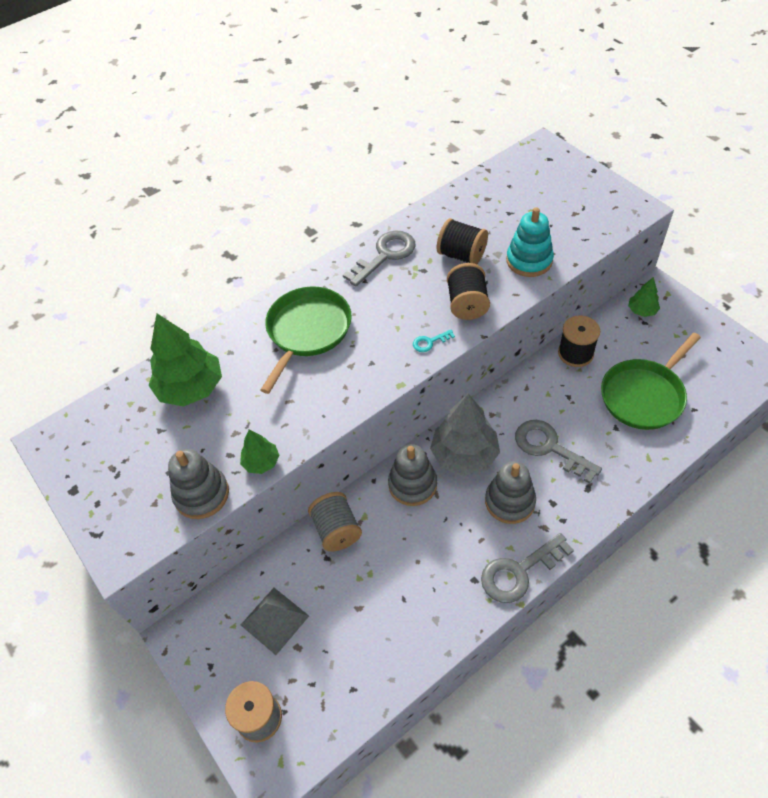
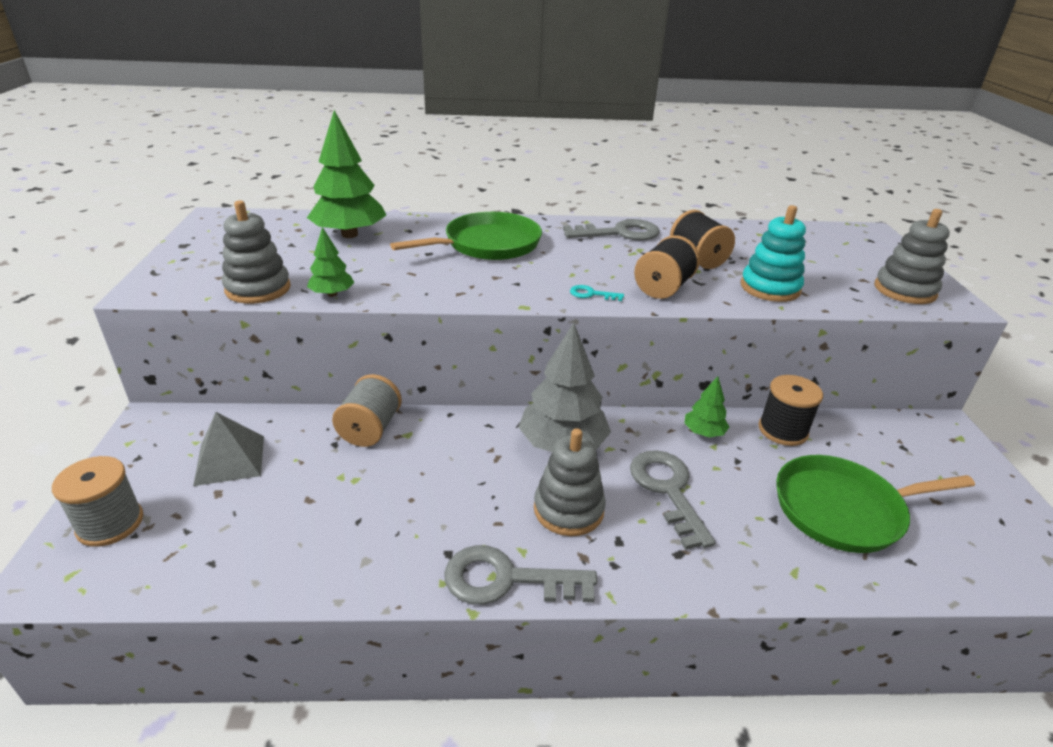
camera: 30 degrees right, 20 degrees down
grey stacking toy [388,444,437,506] -> grey stacking toy moved to [874,209,950,304]
green tree [628,277,660,317] -> green tree moved to [684,376,729,437]

